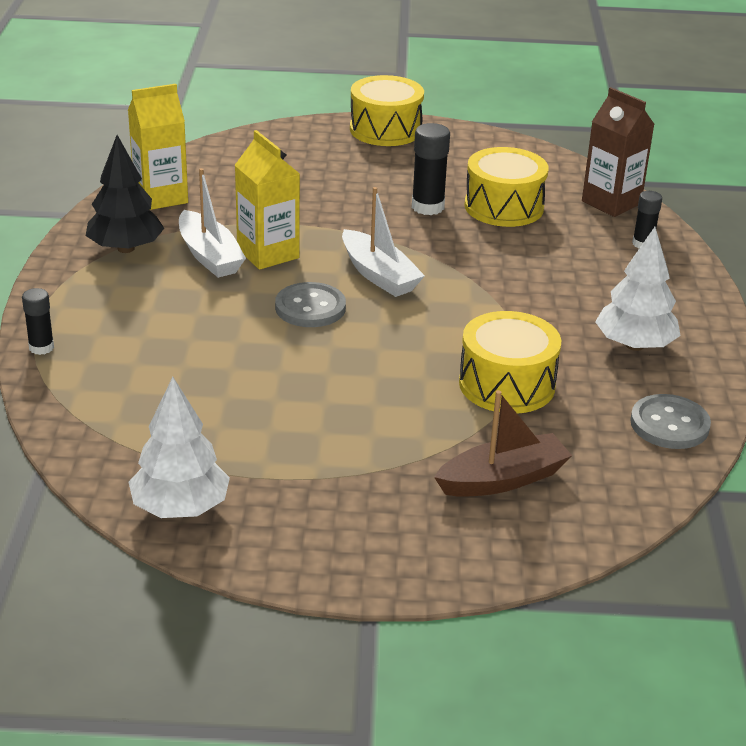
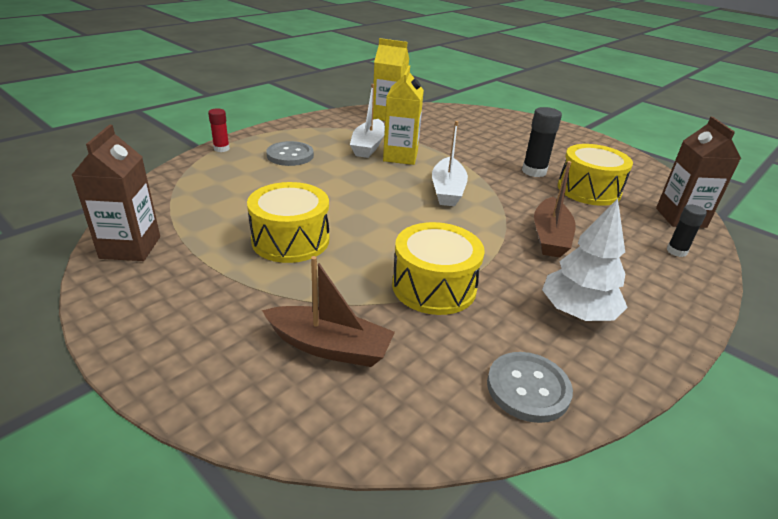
camera: 40 degrees right, 0 degrees up
black glue stick [22,288,54,355] -> red glue stick [208,108,230,152]
black tree [86,135,164,253] -> none
white tree [129,377,230,518] -> brown carton [72,125,160,261]
grey button [275,282,346,327] -> grey button moved to [266,141,314,166]
yellow drum [350,75,424,146] -> yellow drum moved to [247,182,329,263]
none -> brown boat [534,161,576,258]

